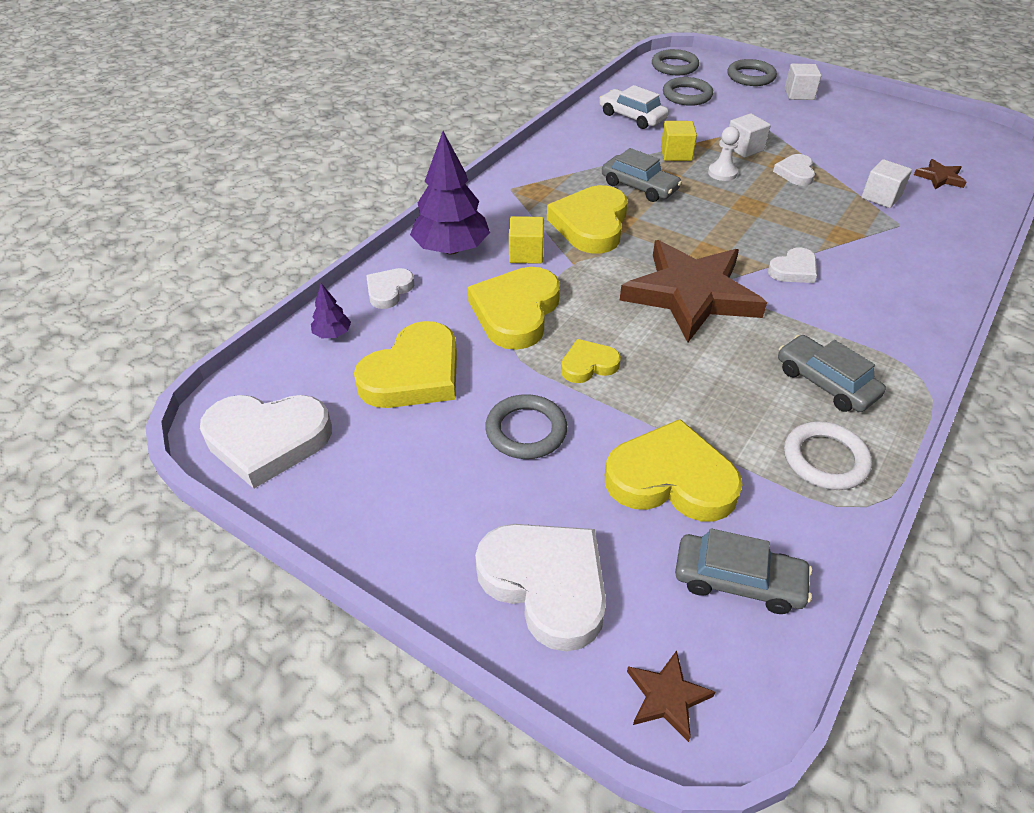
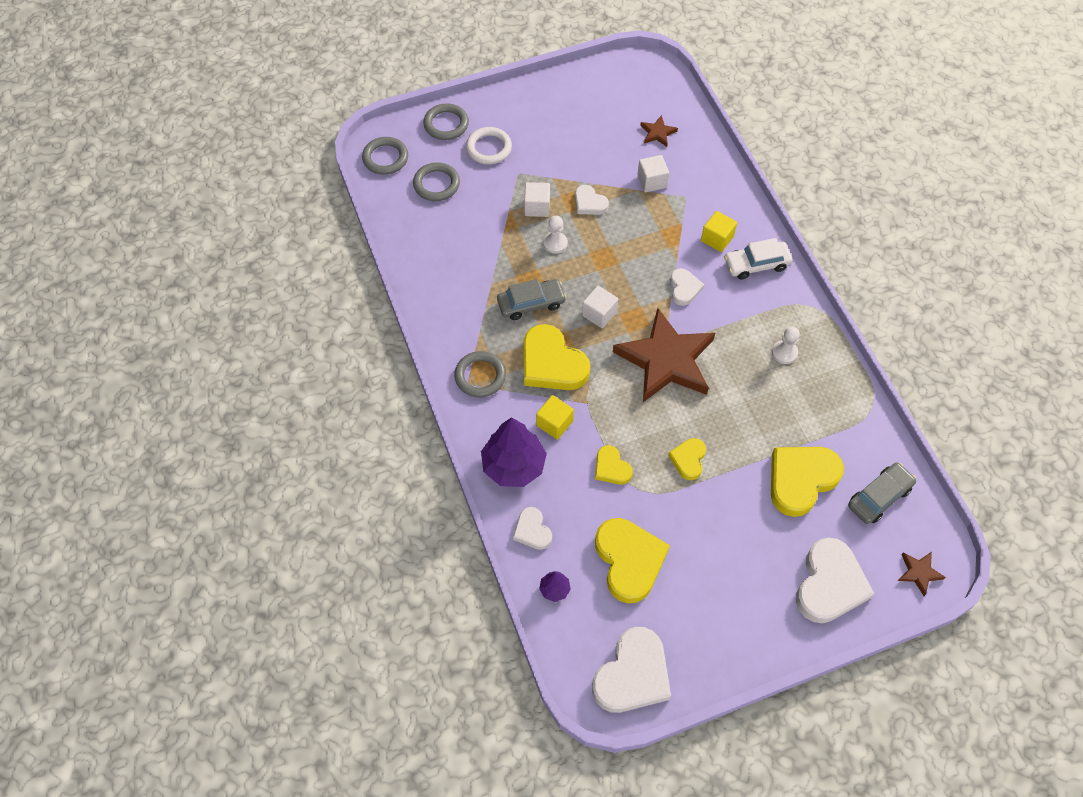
camera: 55 degrees left, 15 degrees up
yellow heart [468,267,560,350] -> yellow heart [595,445,633,485], size x0.53
white heart [475,524,606,652] -> white heart turned 120 degrees clockwise [796,537,874,623]
grey ring [485,394,567,459] -> grey ring moved to [454,351,506,397]
white car [599,85,669,129] -> white car moved to [724,238,792,280]
yellow cube [661,121,697,161] -> yellow cube moved to [701,211,737,252]
grey car [778,335,886,412] -> white pawn [772,327,800,364]
white ring [784,421,872,490] -> white ring moved to [466,127,512,164]
white cube [785,63,821,100] -> white cube moved to [582,286,618,328]

